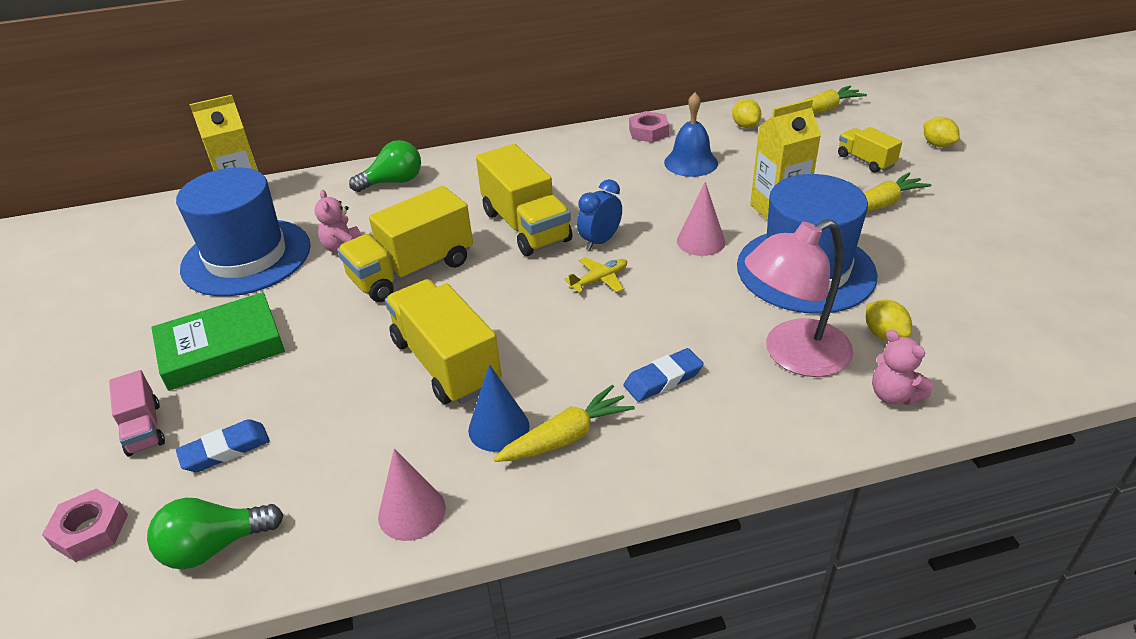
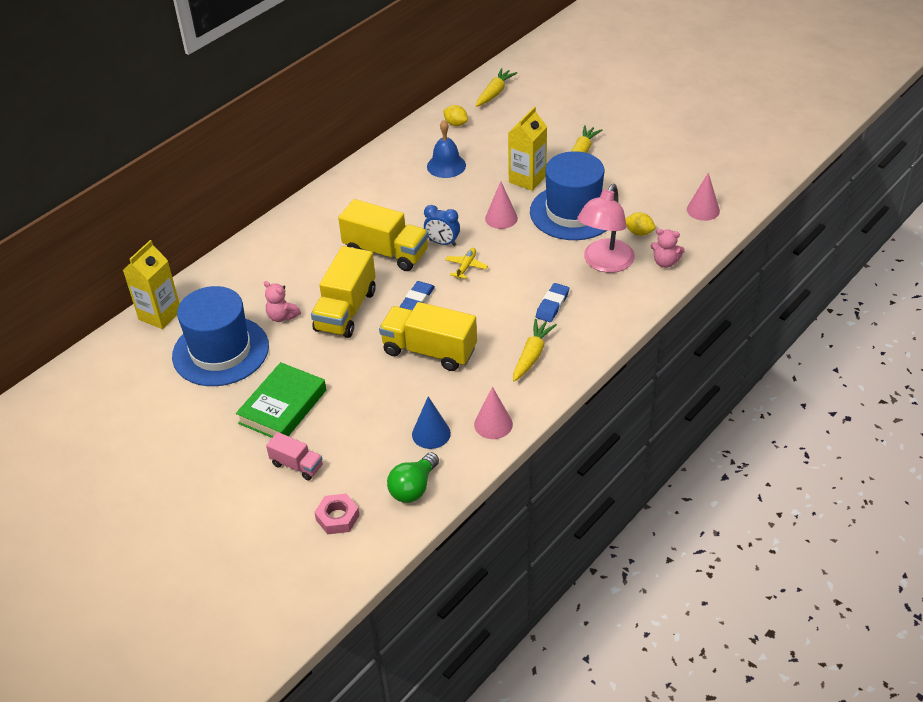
camera: 35 degrees left, 5 degrees up
blue eraser [176,419,270,472] -> blue eraser moved to [400,281,435,310]
green light bulb [349,140,421,192] -> none
blue cone [468,364,529,452] -> blue cone moved to [412,397,451,449]
blue clock [577,179,622,250] -> blue clock turned 75 degrees counterclockwise [424,205,460,246]
pink nut [629,111,669,143] -> none
yellow truck [838,127,902,173] -> none
yellow lemon [924,117,960,147] -> none
none -> pink cone [687,172,720,221]

